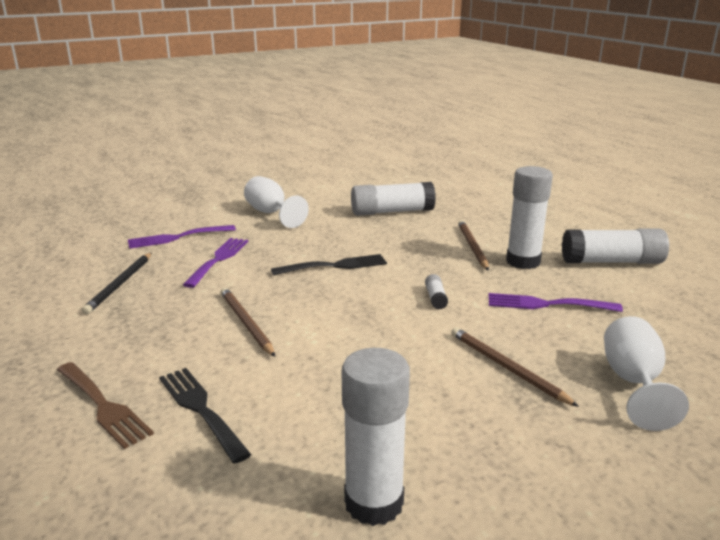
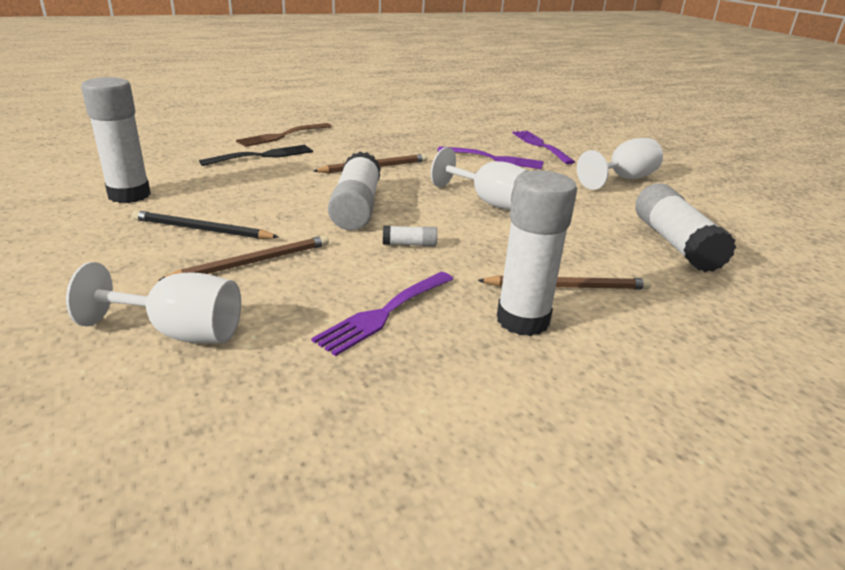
camera: 90 degrees right, 5 degrees up
black pencil [82,252,152,314] -> black pencil moved to [132,210,279,239]
black fork [271,254,387,275] -> white goblet [431,147,528,210]
purple fork [489,293,623,312] -> purple fork turned 150 degrees counterclockwise [311,272,453,356]
white glue stick [562,228,669,264] -> white glue stick moved to [328,152,381,230]

